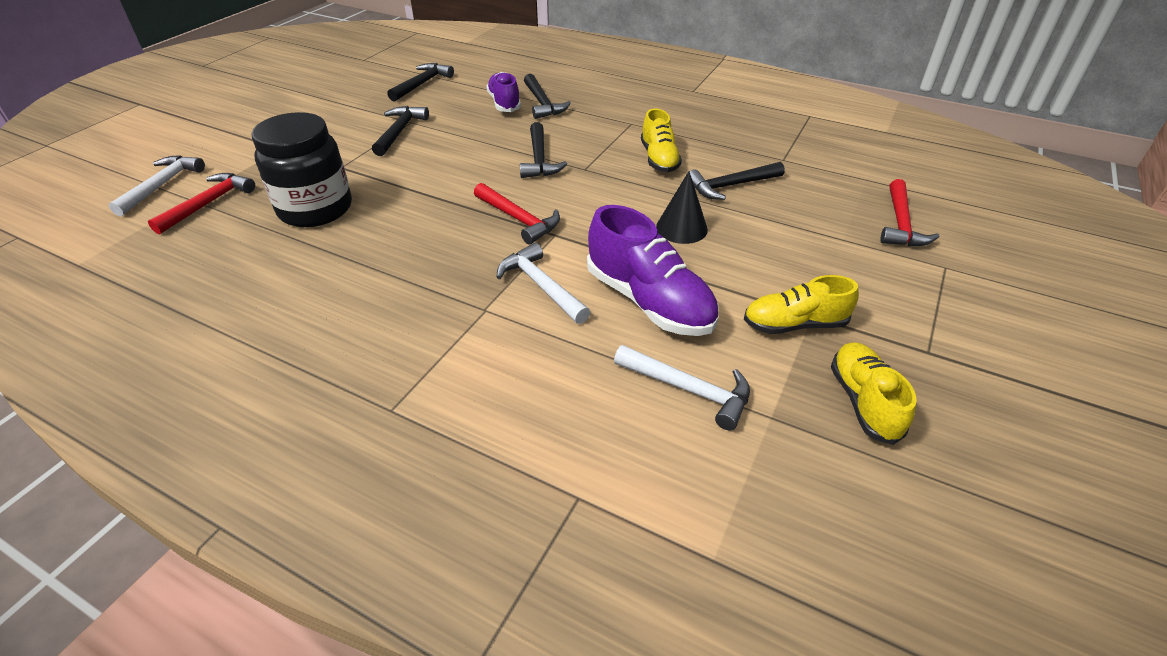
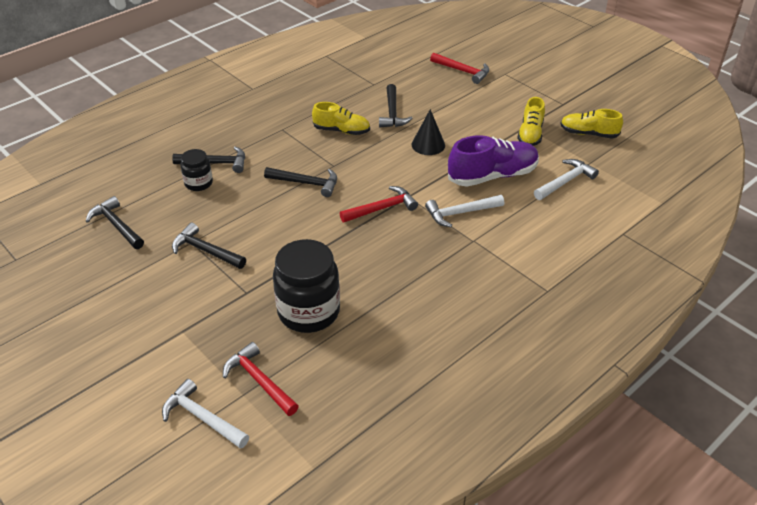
camera: 70 degrees left, 0 degrees up
purple shoe [486,72,521,112] -> black jar [180,149,213,191]

